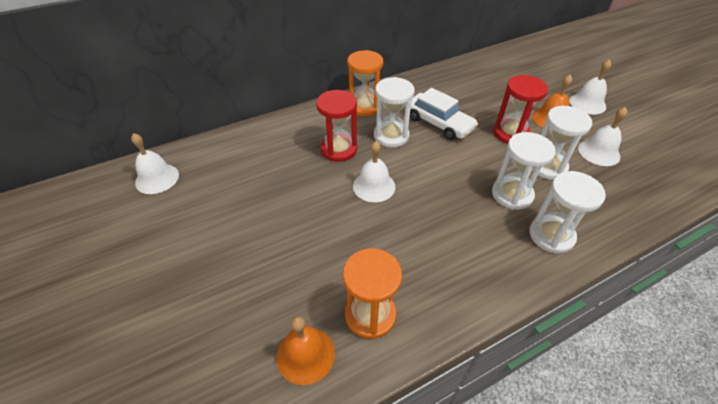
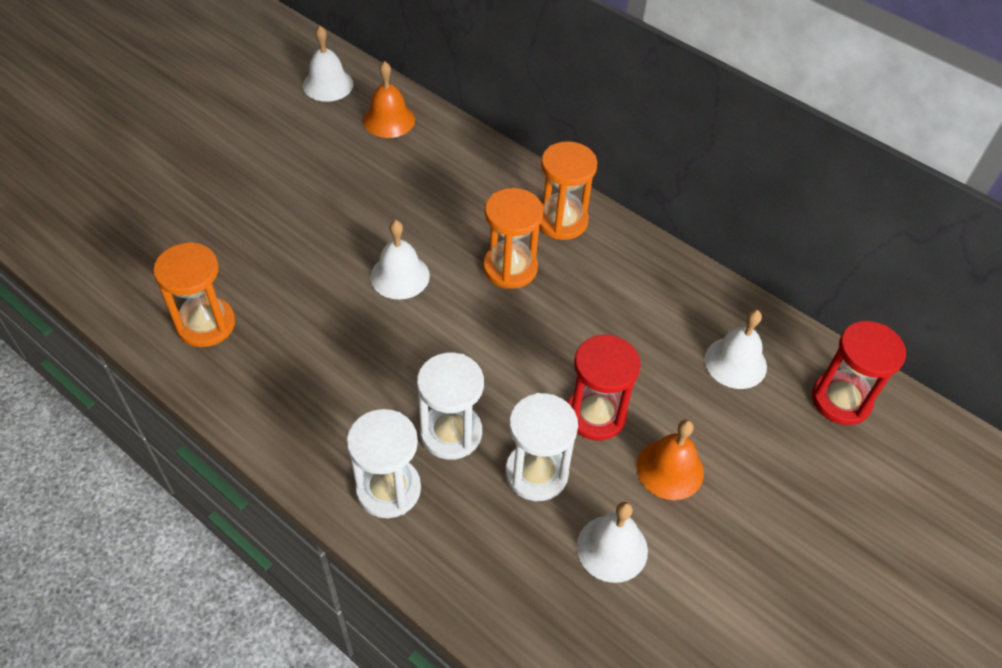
camera: 65 degrees right, 5 degrees up
orange bell [277,316,335,385] -> orange bell moved to [363,61,415,138]
red hourglass [316,90,357,162] -> red hourglass moved to [812,321,906,425]
white hourglass [374,77,415,148] -> orange hourglass [483,188,543,289]
white car [410,88,478,140] -> none
white bell [569,59,611,115] -> white bell moved to [705,310,767,389]

